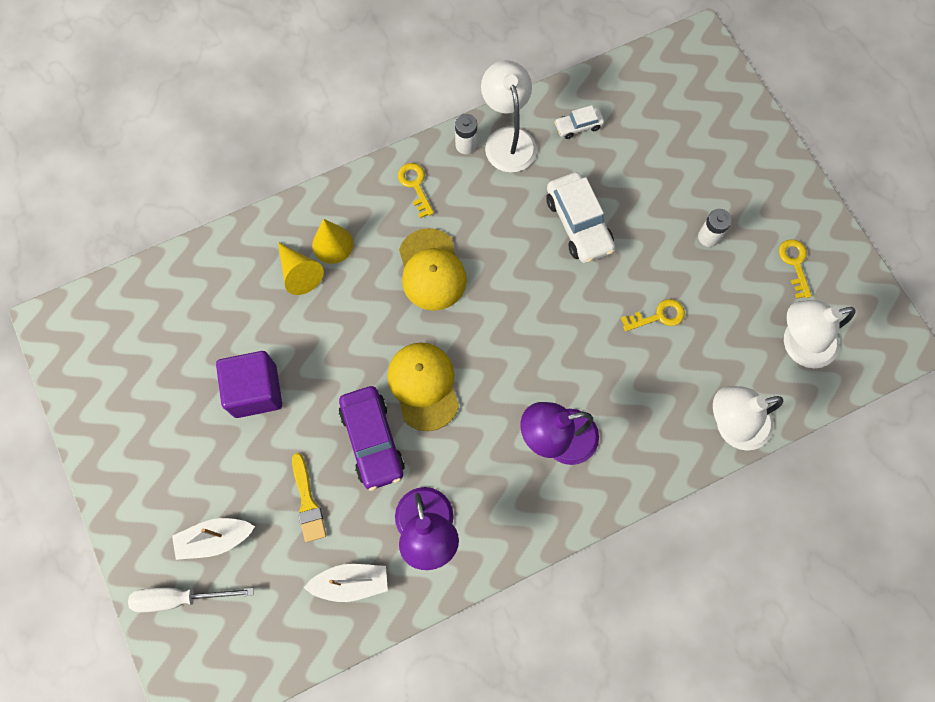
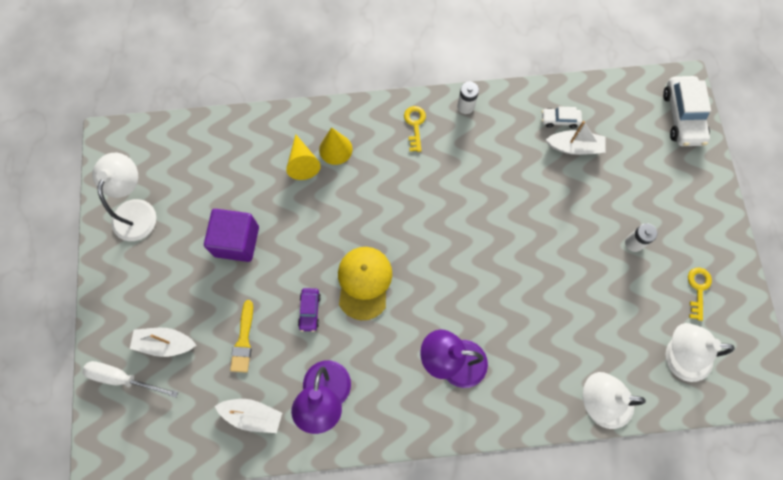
camera: 20 degrees right, 0 degrees up
purple car [339,386,405,491] -> purple car [298,288,321,332], size x0.53
yellow cap [399,228,467,311] -> none
white lamp [481,60,537,173] -> white lamp moved to [92,153,156,241]
white car [547,172,615,263] -> white car moved to [663,76,711,146]
yellow key [621,299,685,332] -> none
none -> white boat [546,121,606,155]

